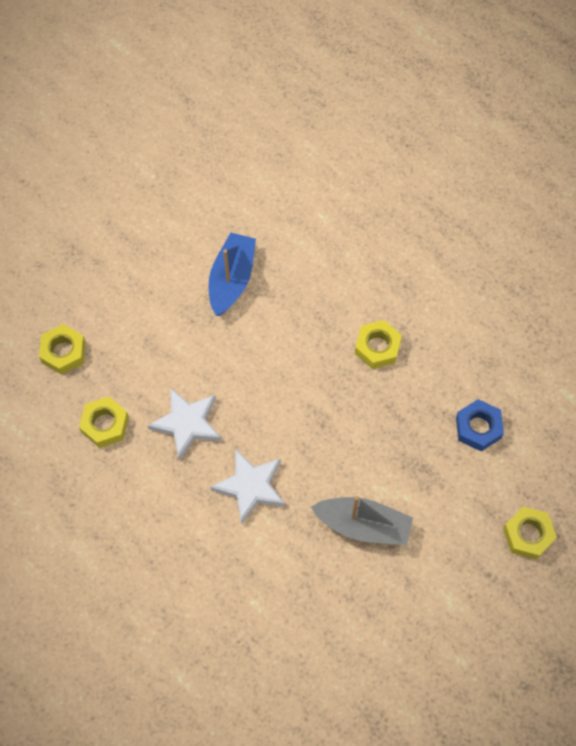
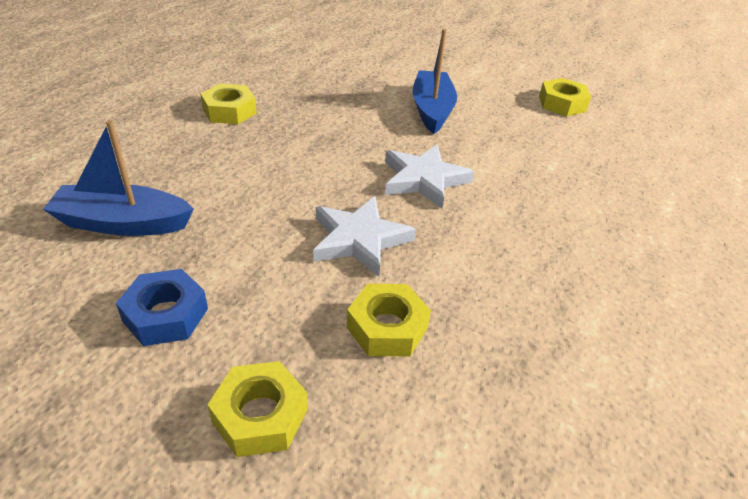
camera: 105 degrees left, 25 degrees down
grey boat [311,496,413,545] -> blue boat [412,29,457,134]
blue nut [456,399,504,451] -> blue nut moved to [116,269,208,346]
yellow nut [503,507,557,560] -> yellow nut moved to [539,78,591,116]

